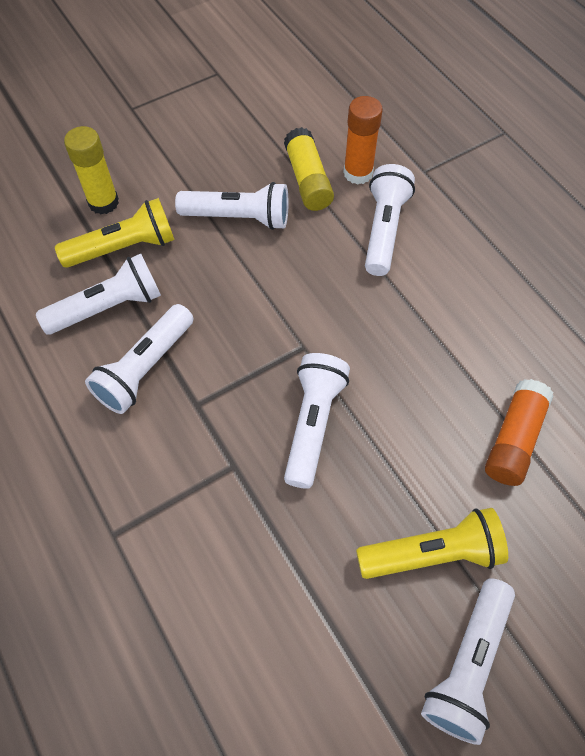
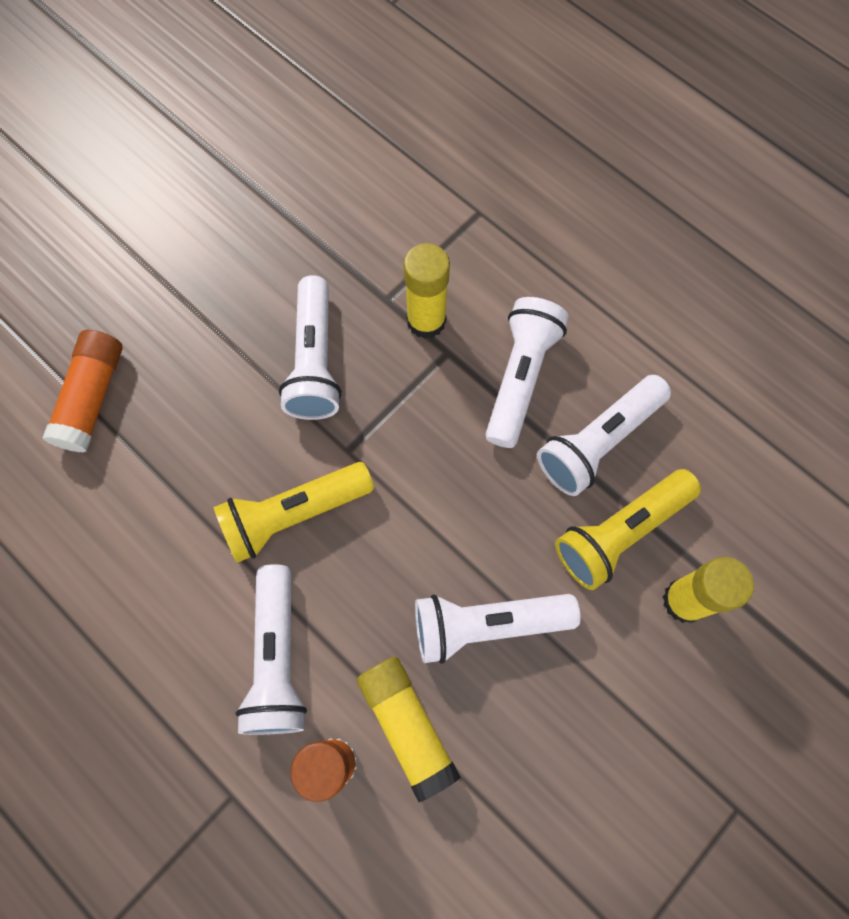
camera: 165 degrees right, 10 degrees up
yellow flashlight [356,508,508,579] -> yellow flashlight moved to [213,462,374,563]
white flashlight [421,578,515,745] -> none
none -> yellow glue stick [403,243,450,339]

